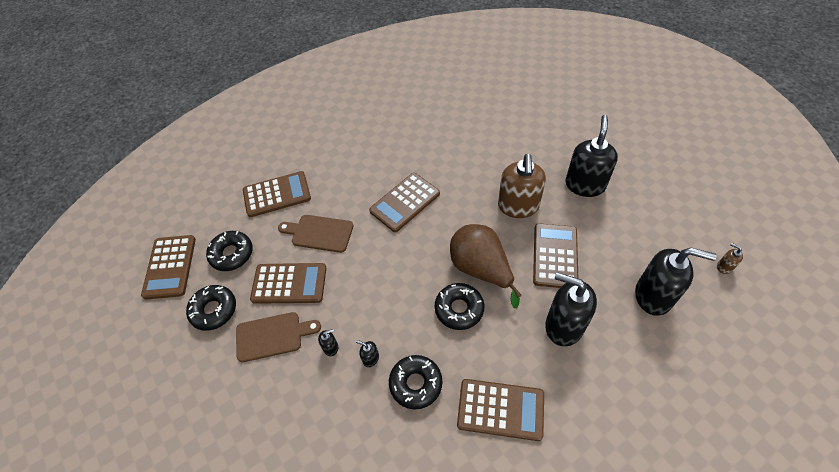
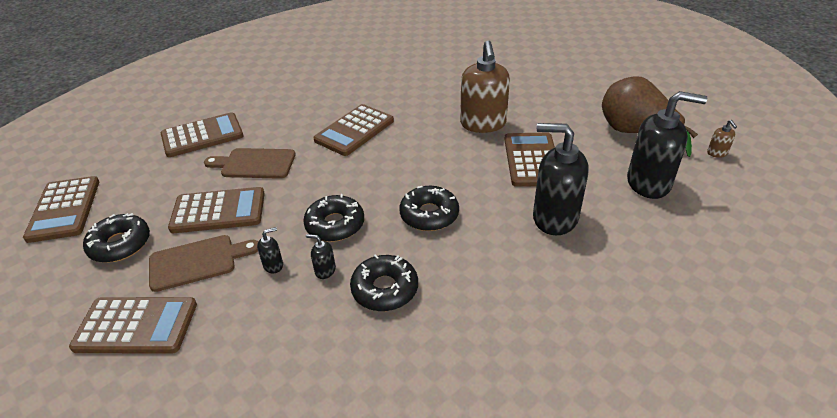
camera: 10 degrees left, 15 degrees down
black donut [206,231,253,271] -> black donut moved to [303,194,364,242]
brown pear [450,224,522,308] -> brown pear moved to [602,77,698,157]
brown calculator [457,379,544,441] -> brown calculator moved to [69,297,197,354]
black soap dispenser [565,115,618,197] -> none
brown soap dispenser [717,243,743,274] -> brown soap dispenser turned 135 degrees counterclockwise [707,120,737,158]

